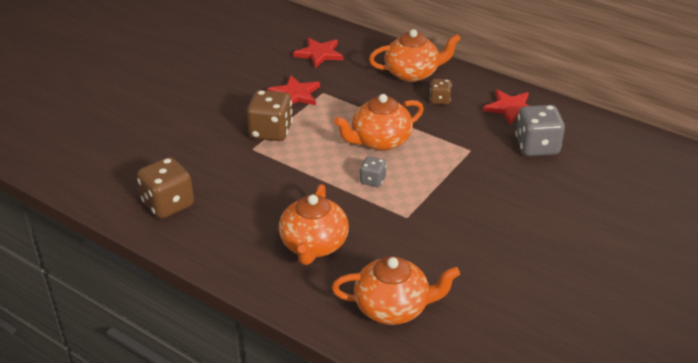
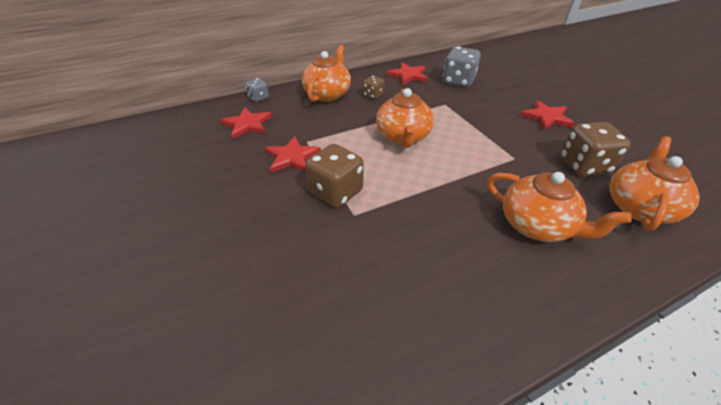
camera: 60 degrees left, 5 degrees up
brown dice [137,157,194,219] -> brown dice moved to [561,122,631,176]
grey dice [360,156,387,187] -> grey dice moved to [245,78,269,102]
none -> red star [520,100,575,131]

